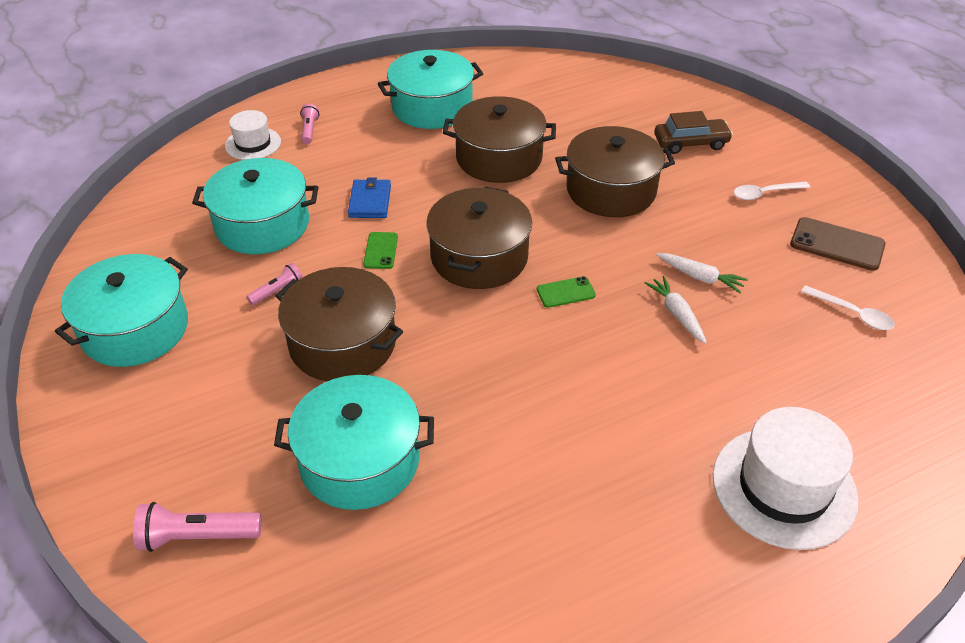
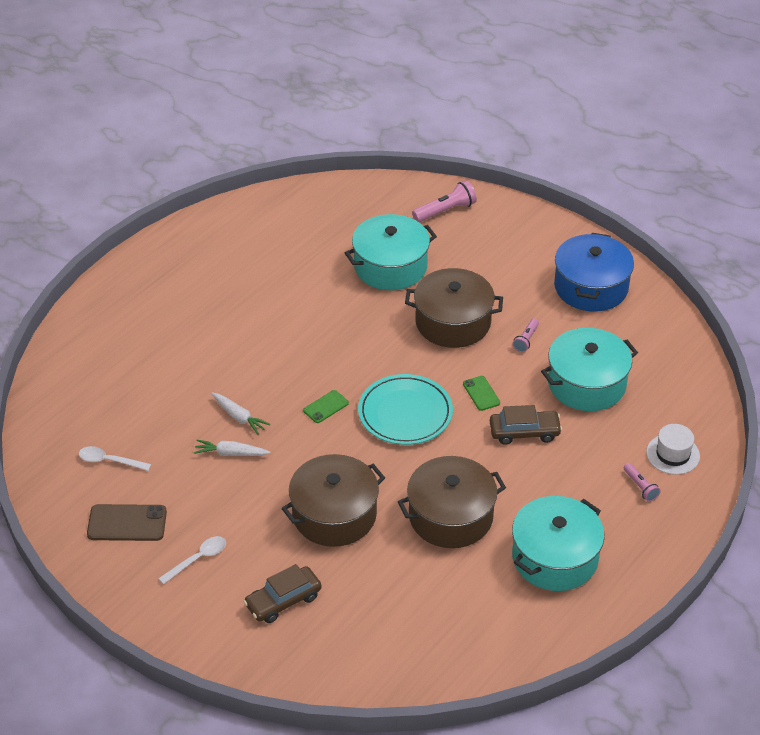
camera: 155 degrees right, 0 degrees up
turquoise pot [55,254,188,367] -> blue pot [554,233,634,312]
blue wallet [348,177,391,218] -> brown car [490,405,562,445]
brown pot [426,187,532,289] -> turquoise plate [358,374,453,445]
white hat [713,407,859,550] -> none

